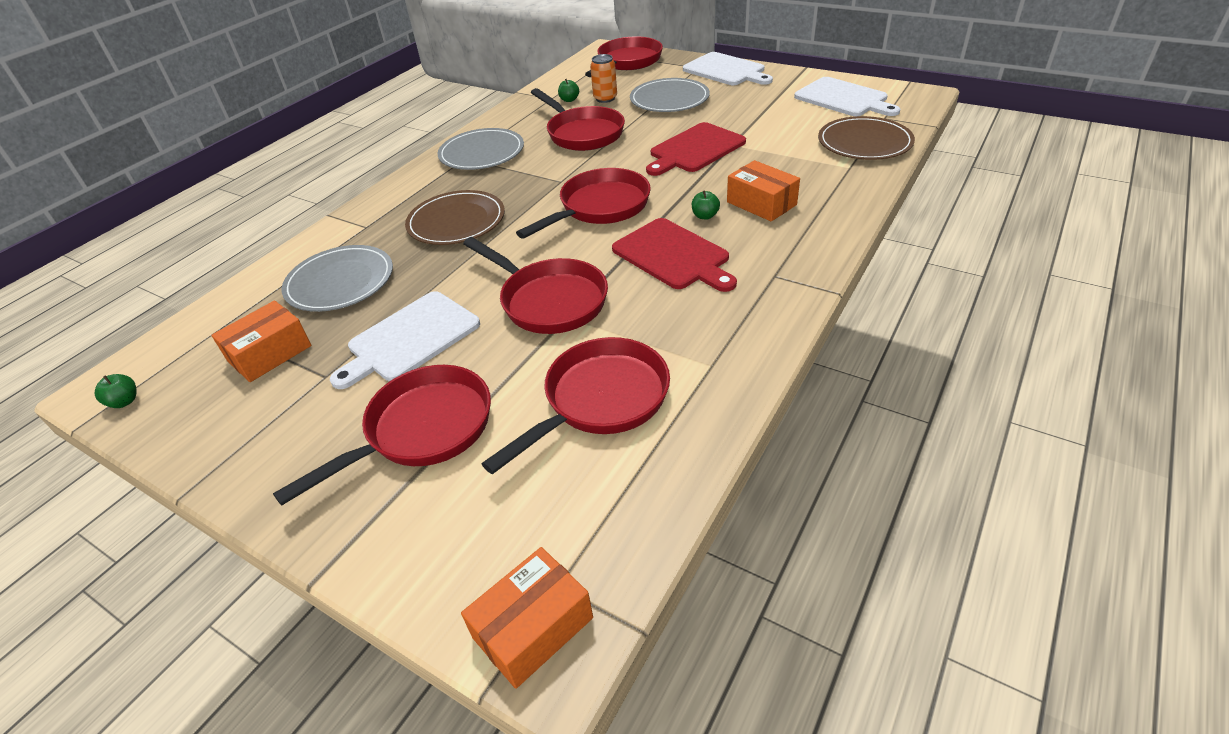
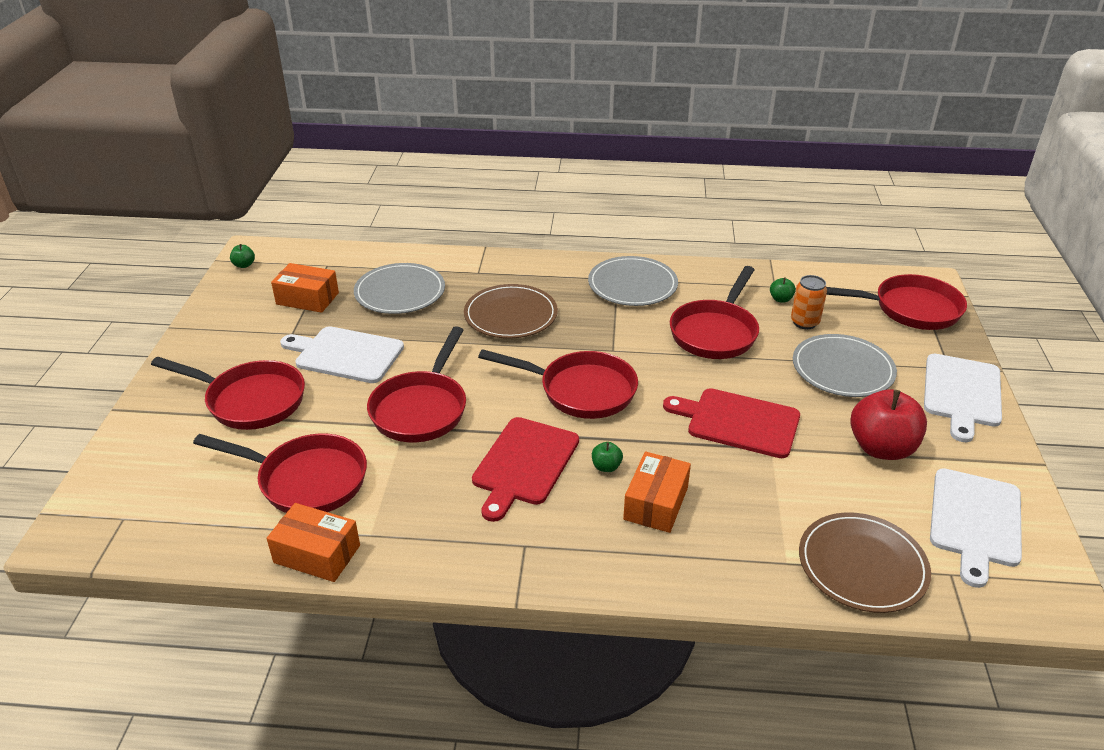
camera: 60 degrees right, 5 degrees down
orange box [461,547,593,689] -> orange box moved to [267,503,360,582]
none -> red apple [850,389,927,460]

